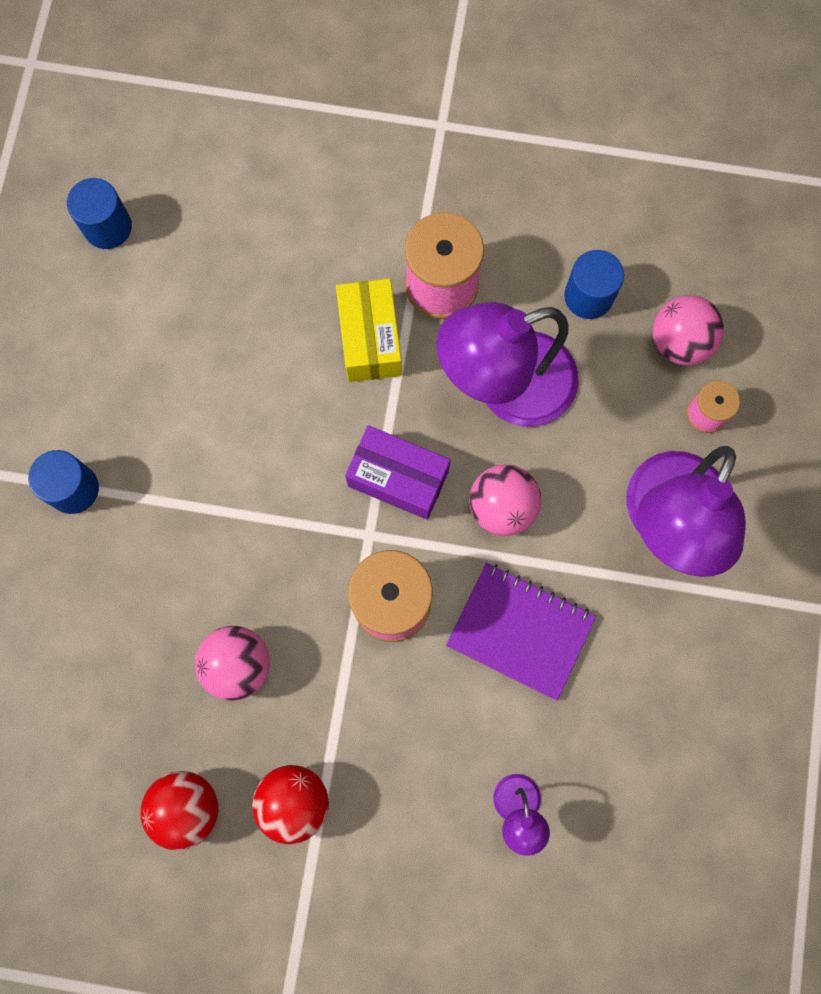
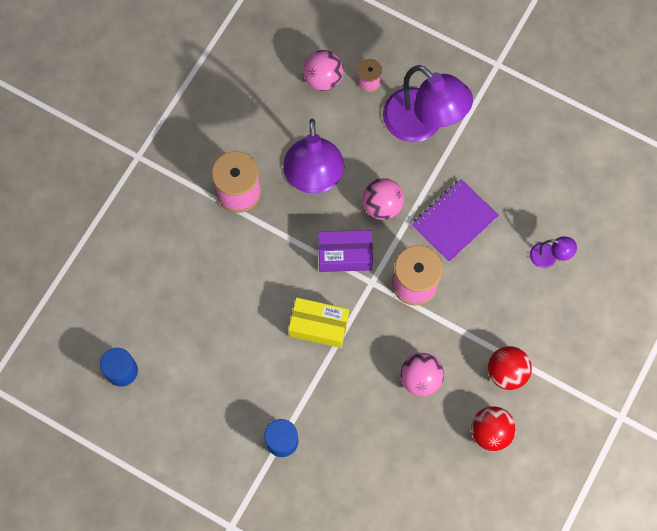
camera: 70 degrees left, 5 degrees down
yellow box [336,279,402,382] -> yellow box moved to [288,297,349,348]
purple box [345,425,450,520] -> purple box turned 45 degrees clockwise [318,230,373,272]
blue cylinder [564,250,624,319] -> none

